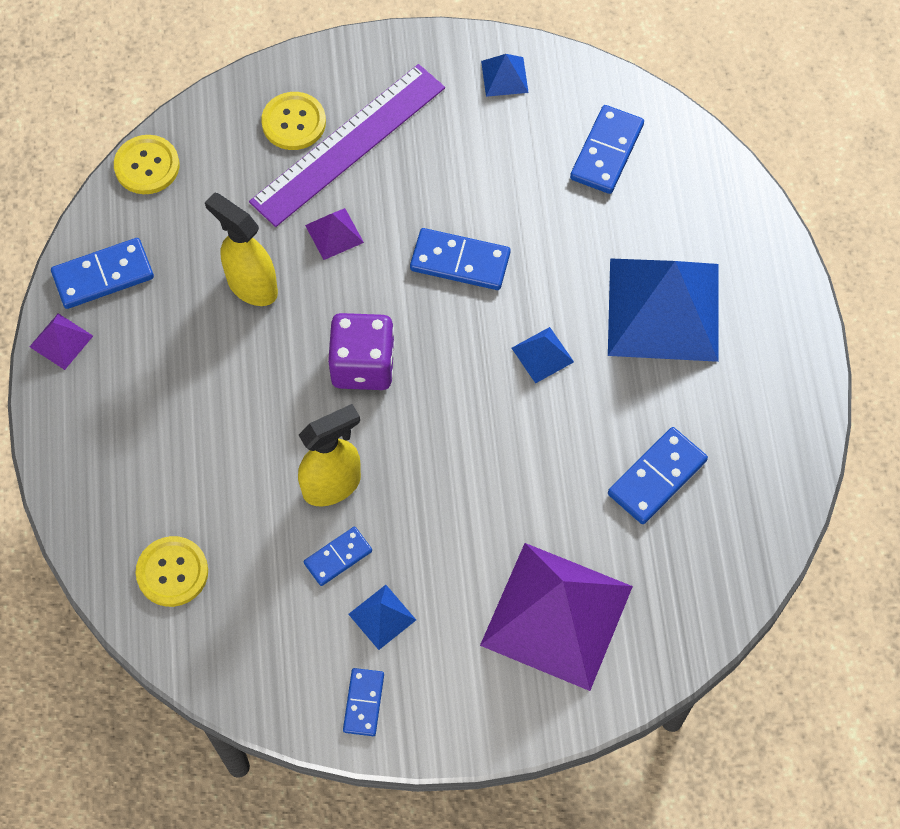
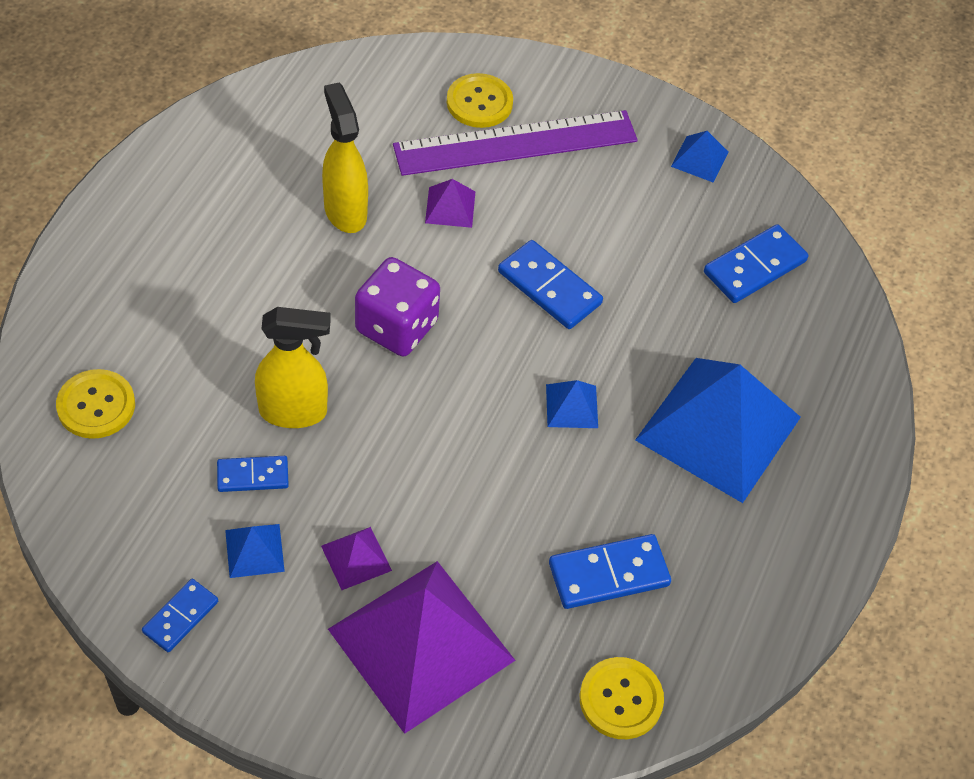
camera: 25 degrees right, 10 degrees down
purple pyramid [29,313,93,370] -> purple pyramid moved to [321,527,392,590]
blue domino [51,238,154,309] -> none
yellow button [114,135,179,194] -> yellow button moved to [580,657,664,739]

